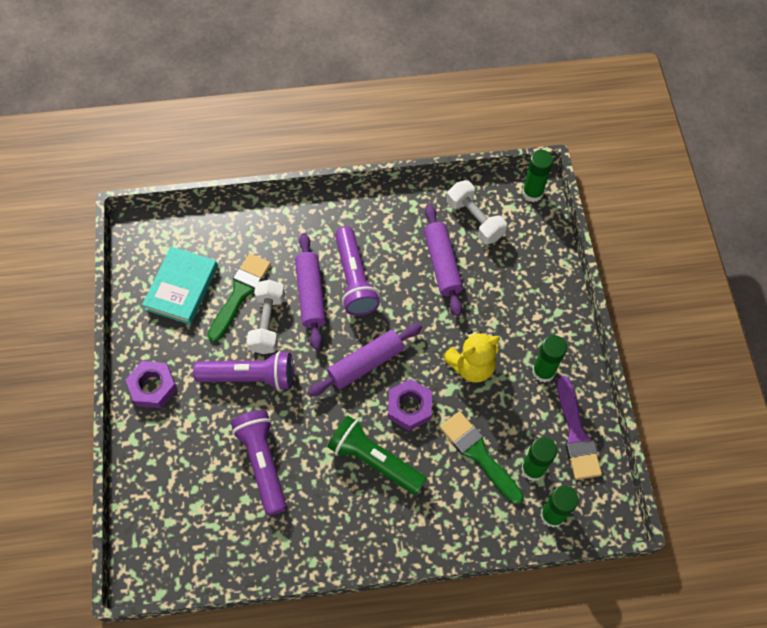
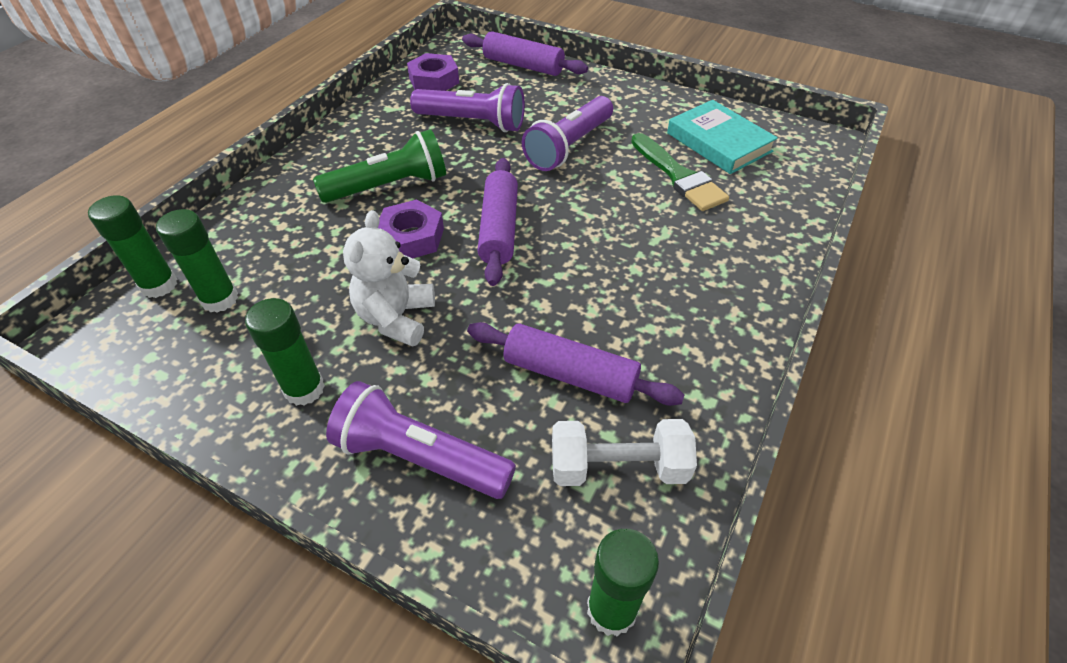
camera: 125 degrees right, 15 degrees down
purple nut [126,361,177,408] -> purple nut moved to [407,53,459,91]
white dumbbell [247,280,285,354] -> none
purple rolling pin [295,233,326,350] -> purple rolling pin moved to [462,31,588,76]
purple flashlight [335,227,380,316] -> purple flashlight moved to [326,381,516,499]
green brush [440,411,524,504] -> none
yellow teddy bear [443,330,500,382] -> white teddy bear [343,210,435,347]
purple brush [557,376,602,480] -> none

